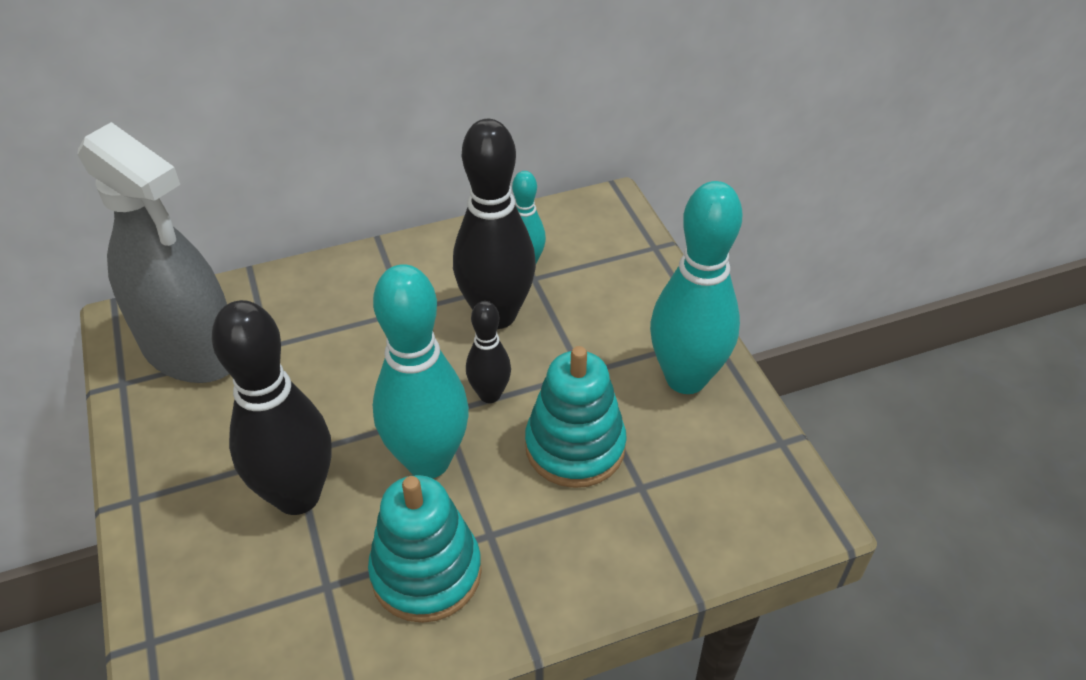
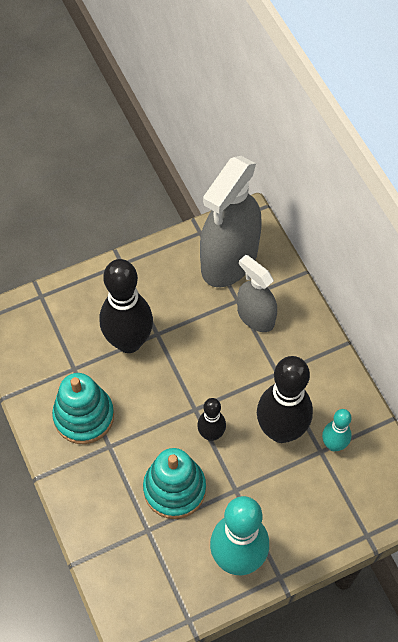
camera: 85 degrees right, 15 degrees up
turquoise bowling pin [373,264,469,478] -> none
none -> grey spray bottle [237,255,277,332]

